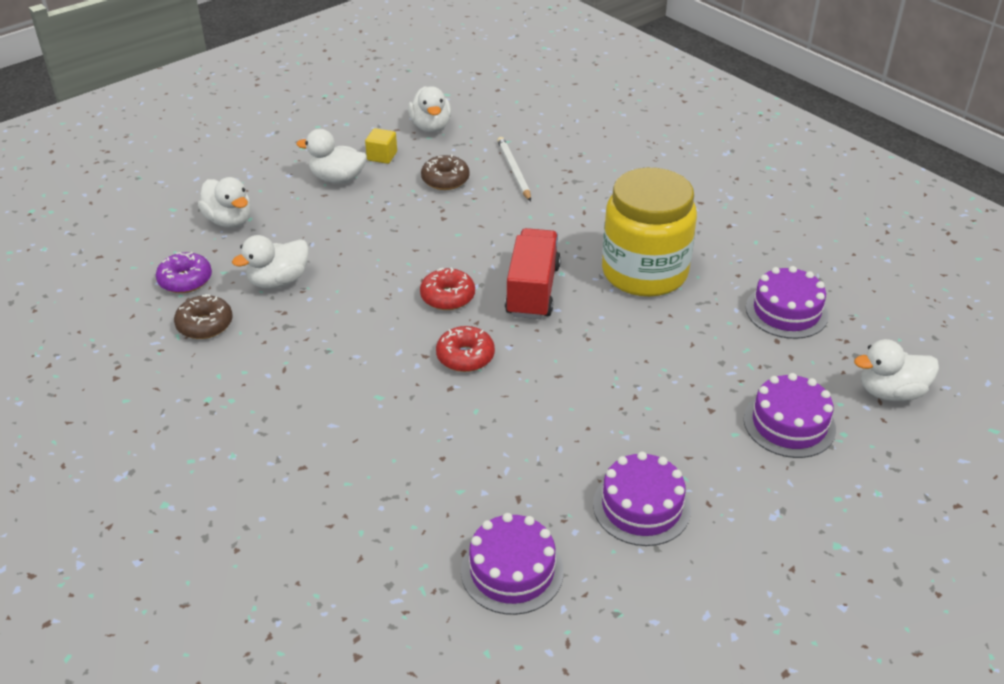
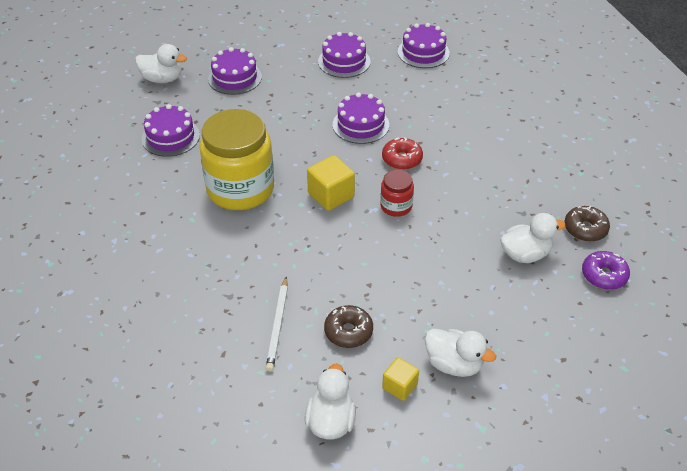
camera: 160 degrees left, 5 degrees up
white duck [198,177,251,228] -> none
red donut [420,268,475,310] -> red jar [380,170,414,217]
red truck [505,228,561,319] -> yellow cube [307,155,355,211]
none -> purple cake [333,92,389,144]

